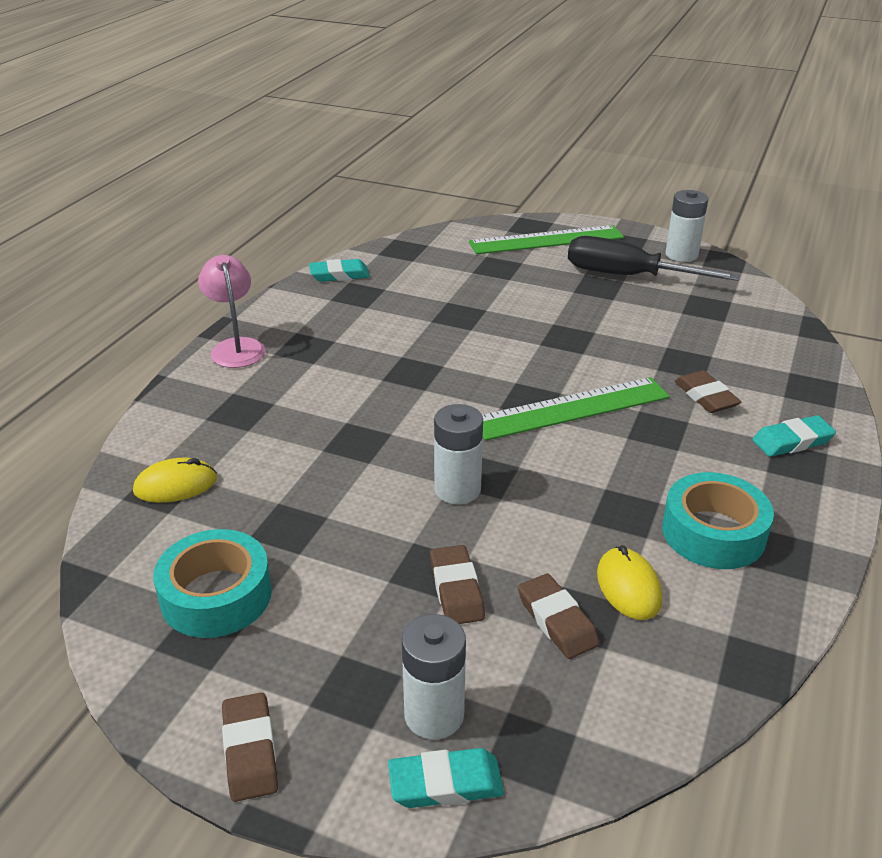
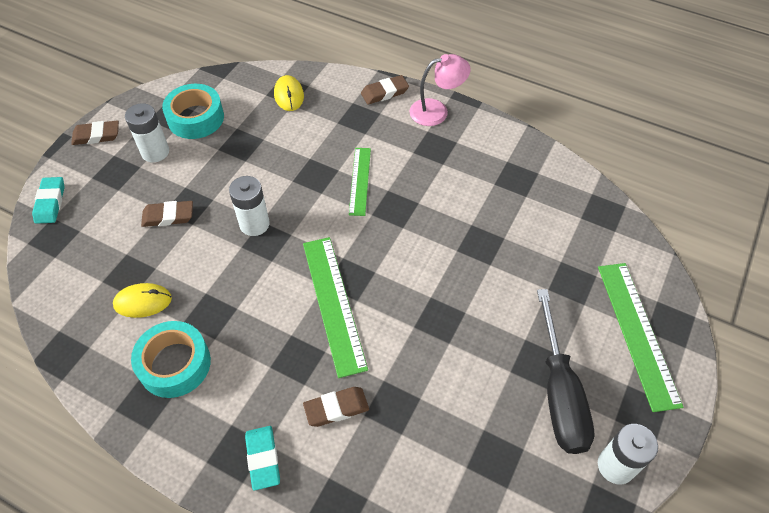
camera: 95 degrees right, 20 degrees up
turquoise eraser [309,259,370,282] -> none
white battery [402,614,466,740] -> white battery moved to [125,103,169,162]
brown eraser [518,573,600,659] -> brown eraser moved to [361,75,409,105]
black screwdriver [568,236,740,281] -> black screwdriver turned 150 degrees clockwise [537,289,594,454]
none -> green ruler [349,148,371,216]

